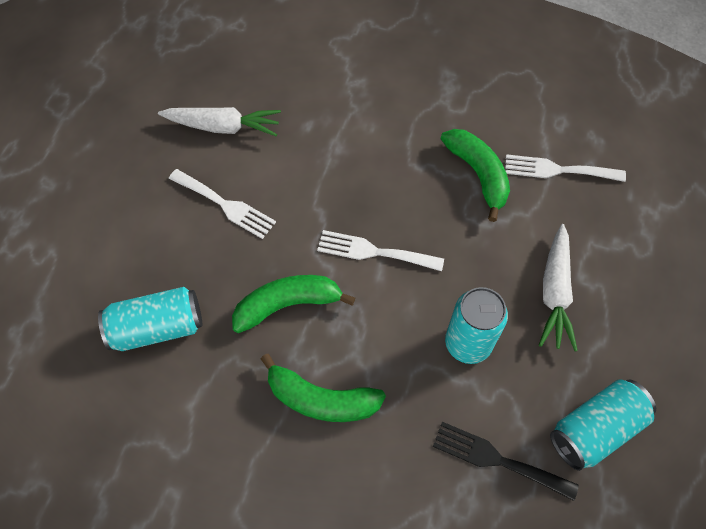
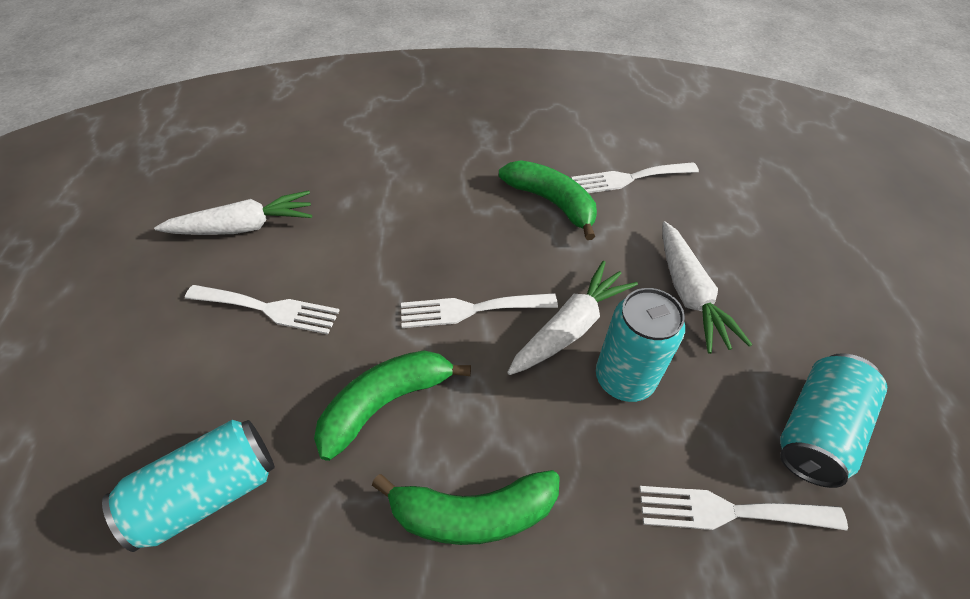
camera: 20 degrees left, 10 degrees down
black fork [433,422,579,501] -> white fork [640,486,848,530]
none -> white carrot [507,261,638,375]

